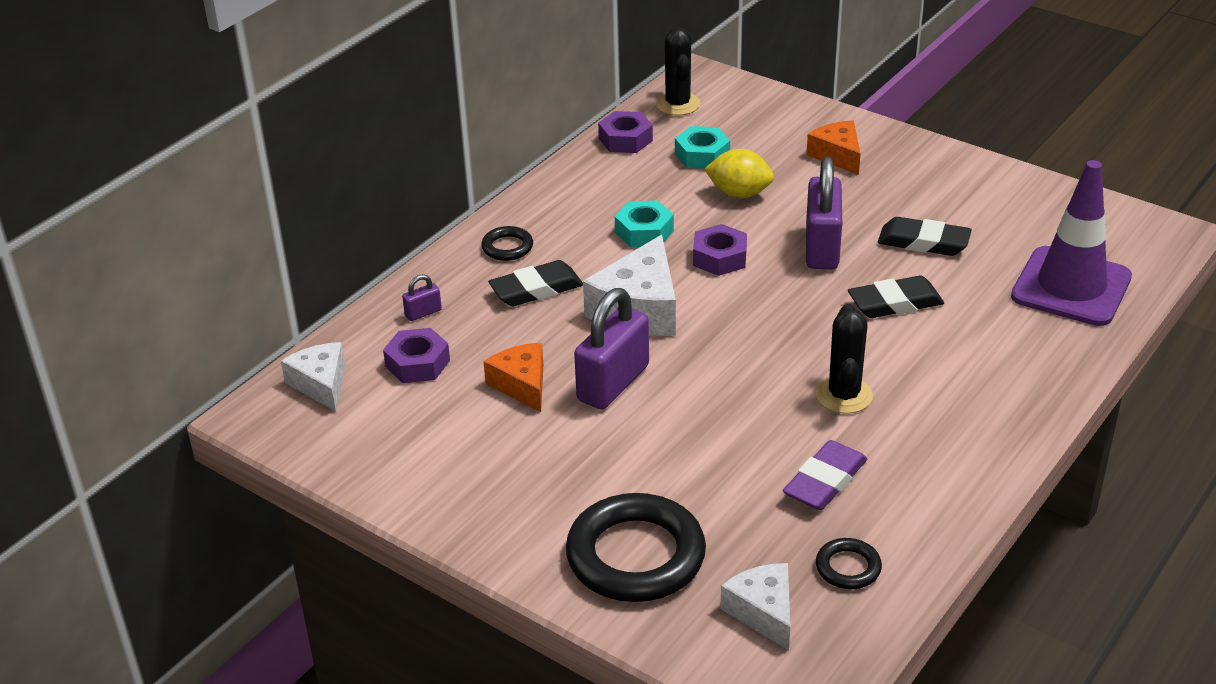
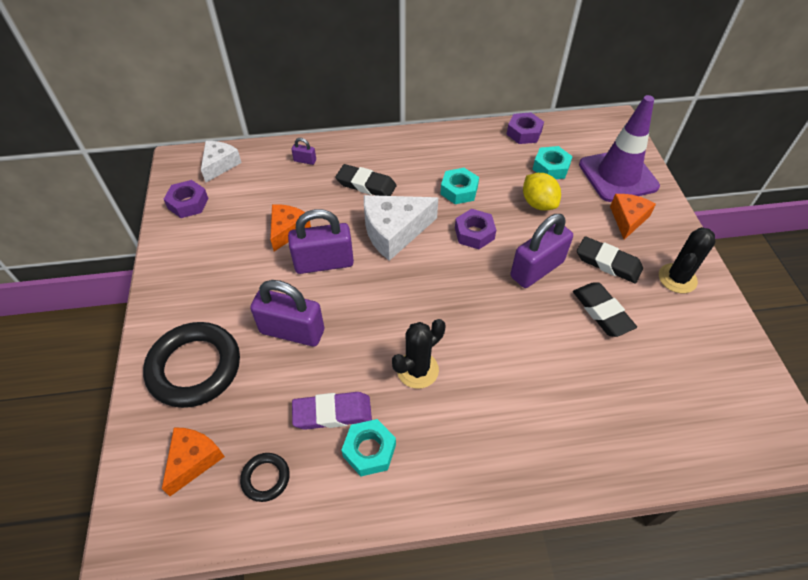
camera: 45 degrees right, 15 degrees up
purple nut [383,328,450,383] -> purple nut moved to [164,180,209,218]
black ring [481,226,533,261] -> none
black cactus [656,28,701,116] -> black cactus moved to [659,227,715,293]
white cheese [721,563,790,651] -> orange cheese [162,427,225,496]
black eraser [848,276,944,318] -> black eraser moved to [577,236,643,283]
purple traffic cone [1011,160,1132,326] -> purple traffic cone moved to [579,95,660,202]
none -> purple padlock [250,280,324,346]
none -> turquoise nut [341,419,396,476]

